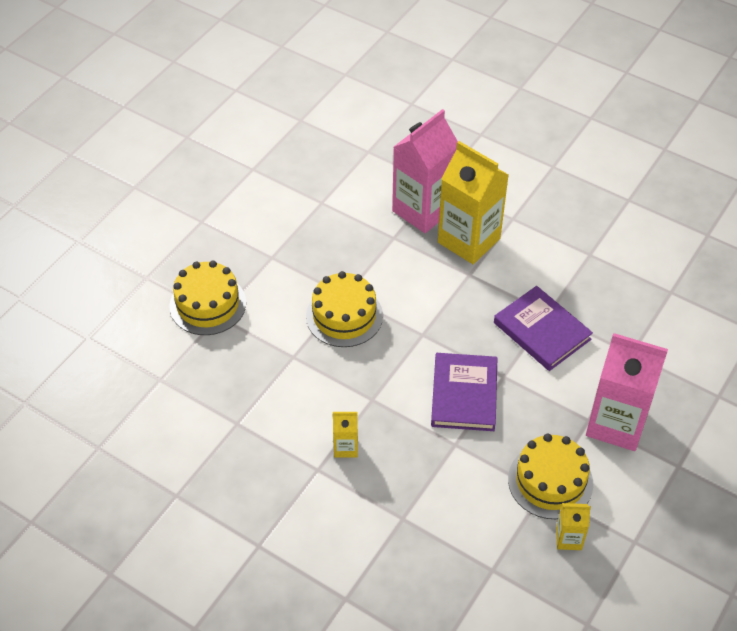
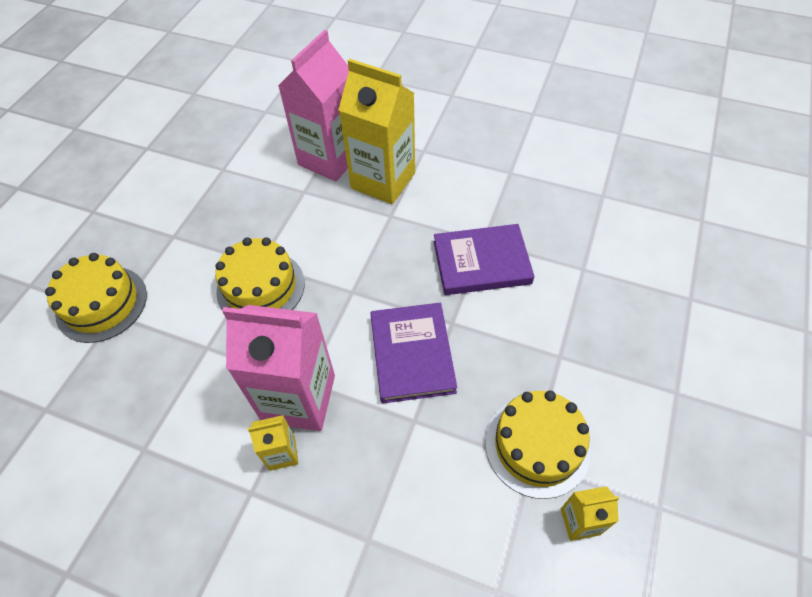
camera: 10 degrees left, 5 degrees up
purple book [494,286,593,371] -> purple book turned 45 degrees counterclockwise [434,224,535,295]
pink carton [586,333,668,451] -> pink carton moved to [222,305,335,431]

